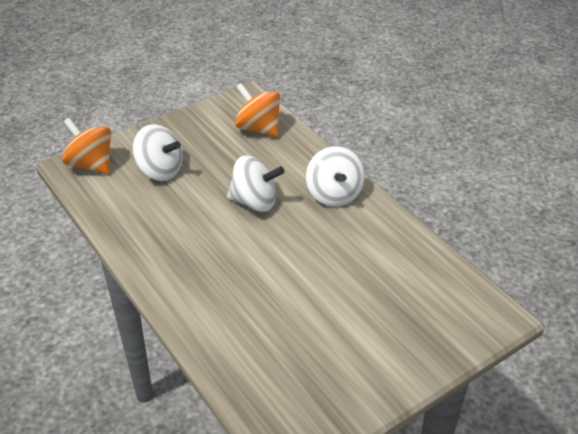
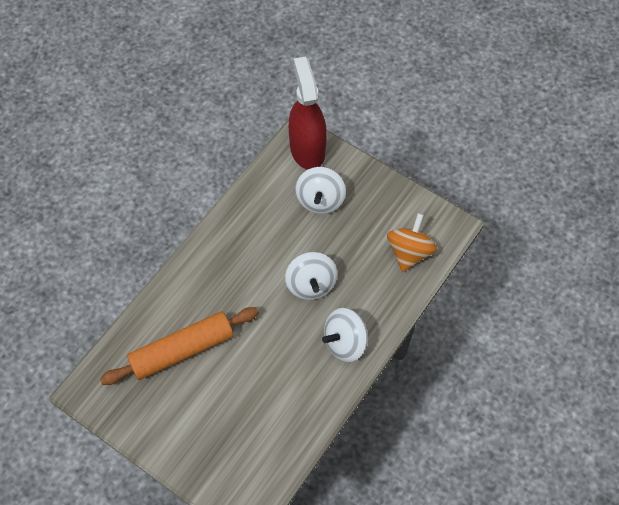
camera: 70 degrees right, 20 degrees up
orange spinning top [62,118,111,174] -> red spray bottle [289,56,327,170]
none -> orange rolling pin [100,307,259,385]

